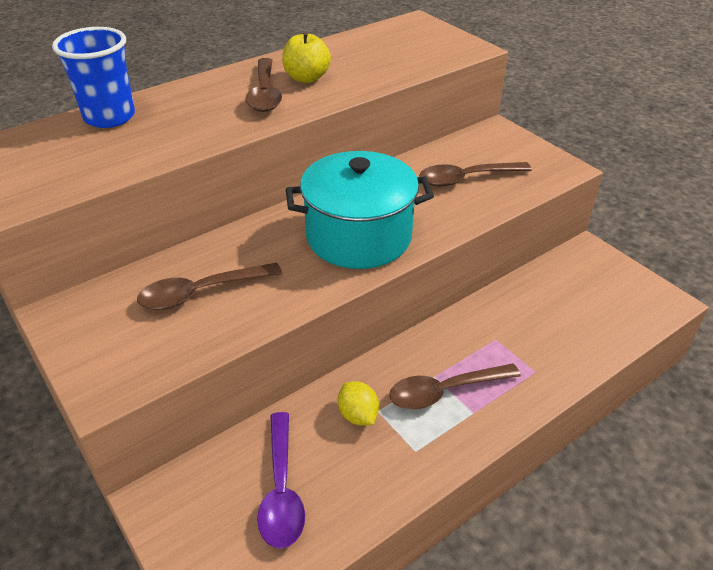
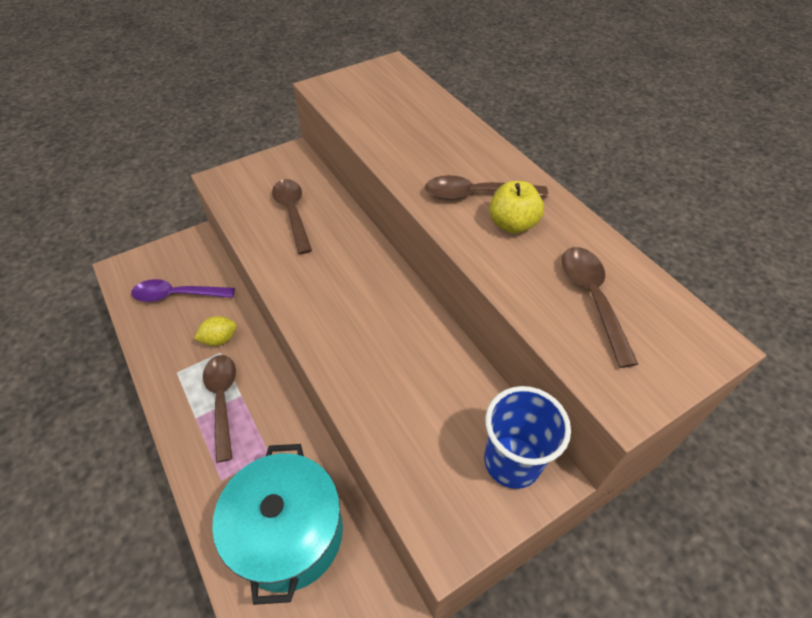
camera: 95 degrees right, 10 degrees up
blue cup [52,27,135,128] -> blue cup moved to [484,386,571,489]
turquoise pot [286,151,434,269] -> turquoise pot moved to [212,444,343,605]
brown spoon [419,162,532,186] -> brown spoon moved to [562,247,638,368]

